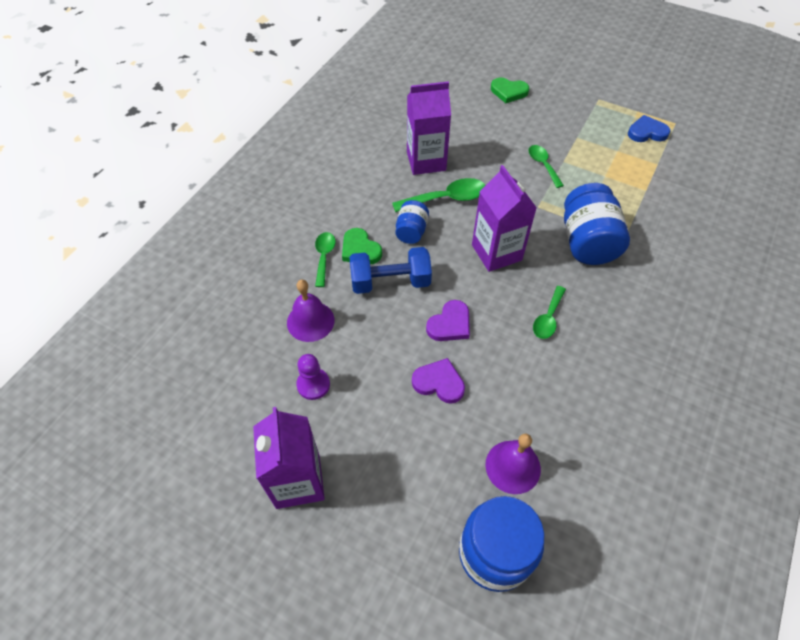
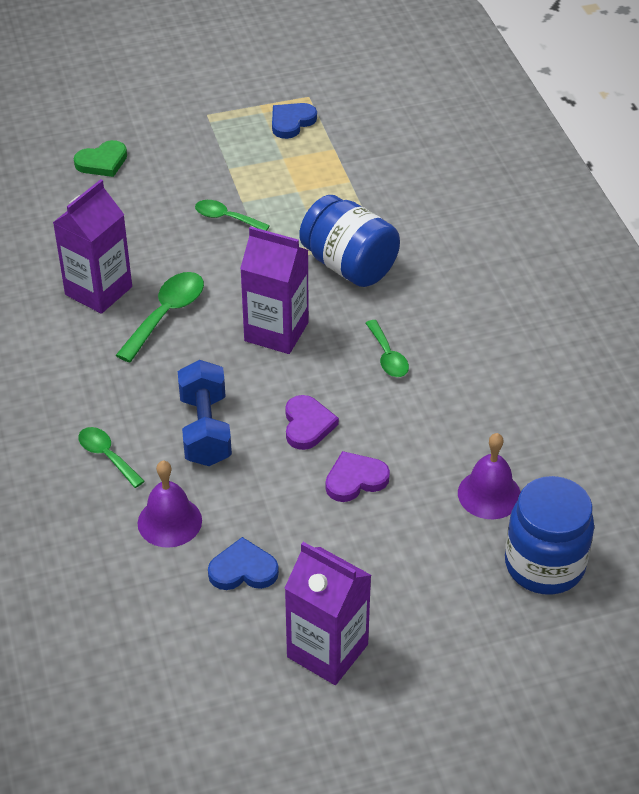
camera: 45 degrees left, 10 degrees down
purple pawn [296,354,330,400] -> blue heart [208,537,279,590]
green heart [342,228,382,264] -> none
blue dumbbell [349,247,432,294] -> blue dumbbell turned 45 degrees counterclockwise [178,360,232,466]
blue jar [395,200,429,244] -> none

